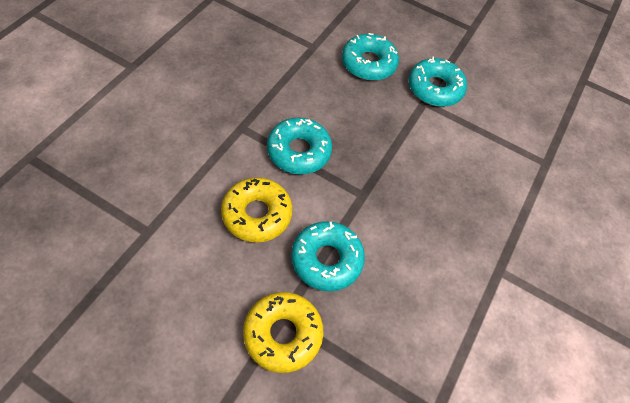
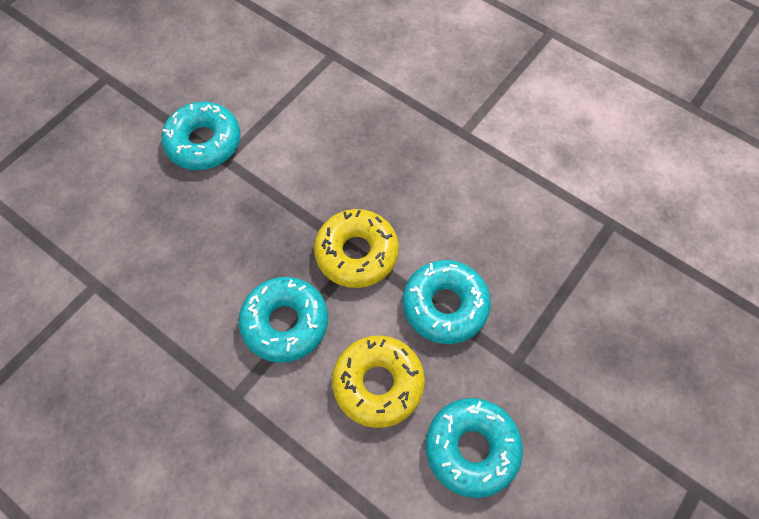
camera: 75 degrees left, 5 degrees up
yellow donut [243,292,324,373] -> yellow donut moved to [314,209,399,288]
turquoise donut [342,33,399,81] -> turquoise donut moved to [426,398,523,498]

